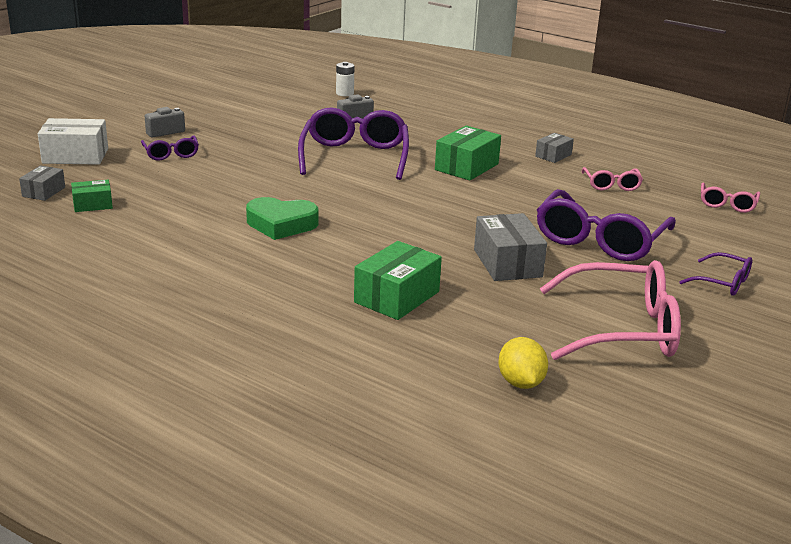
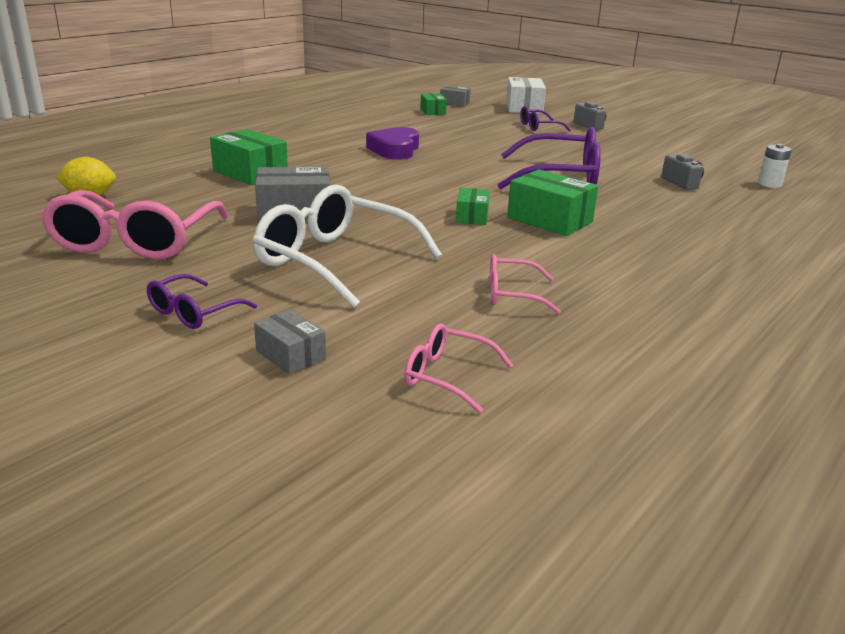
camera: 95 degrees right, 0 degrees up
green heart [246,197,318,240] -> purple heart [366,127,419,160]
grey box [535,133,574,163] -> grey box moved to [254,310,326,375]
purple glasses [537,189,676,261] -> white glasses [253,185,442,308]
none -> green box [456,188,490,225]

